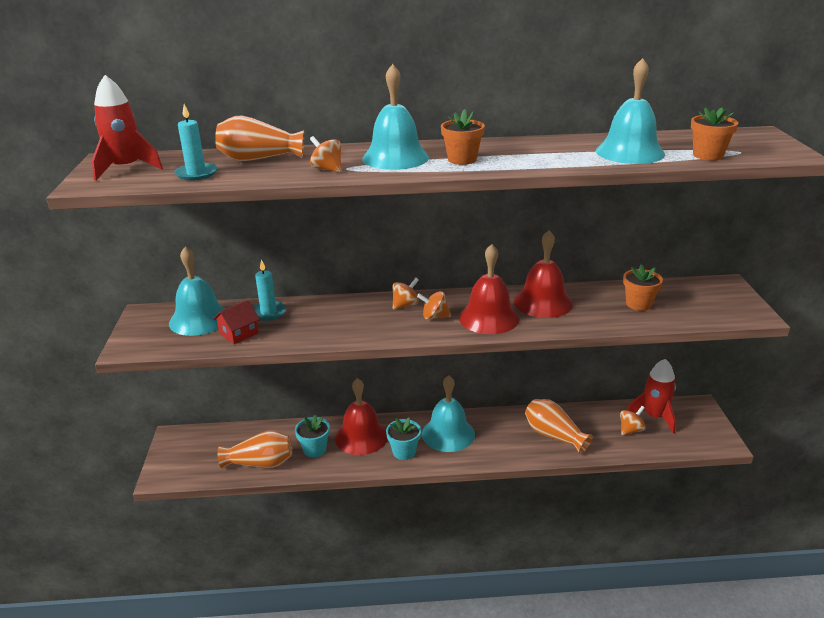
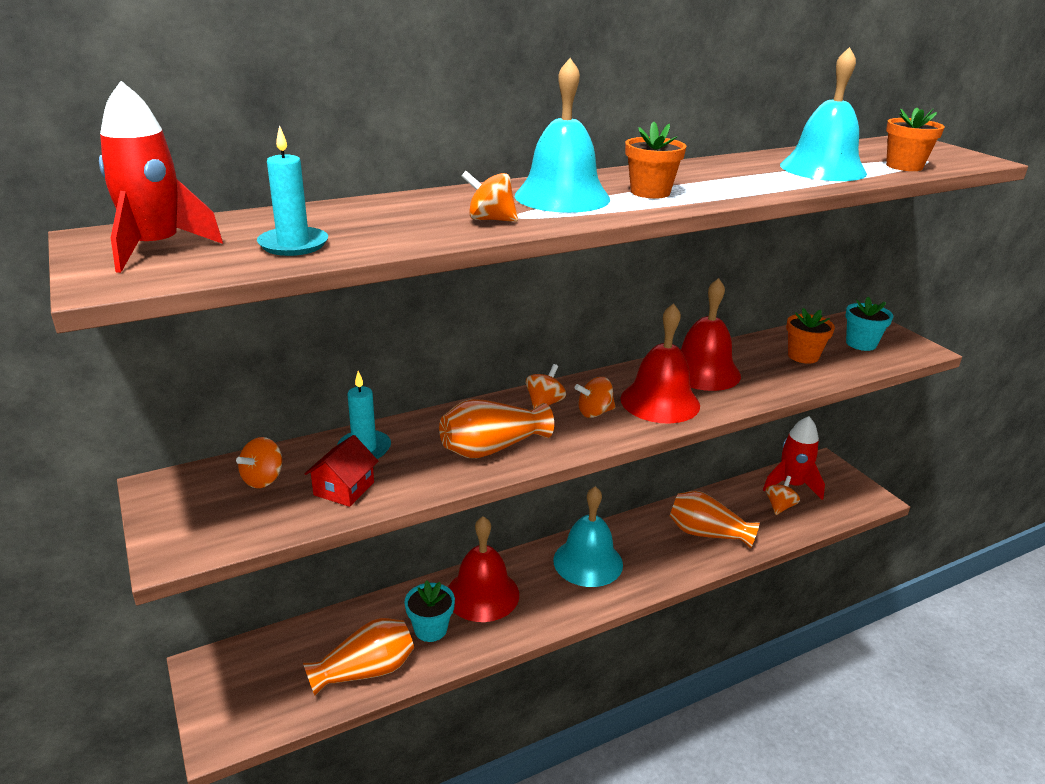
camera: 25 degrees left, 0 degrees up
turquoise bell [169,246,225,336] -> orange spinning top [236,437,282,488]
orange vase [215,116,304,161] -> orange vase moved to [439,399,554,458]
turquoise flower pot [386,417,421,460] -> turquoise flower pot moved to [845,297,893,351]

